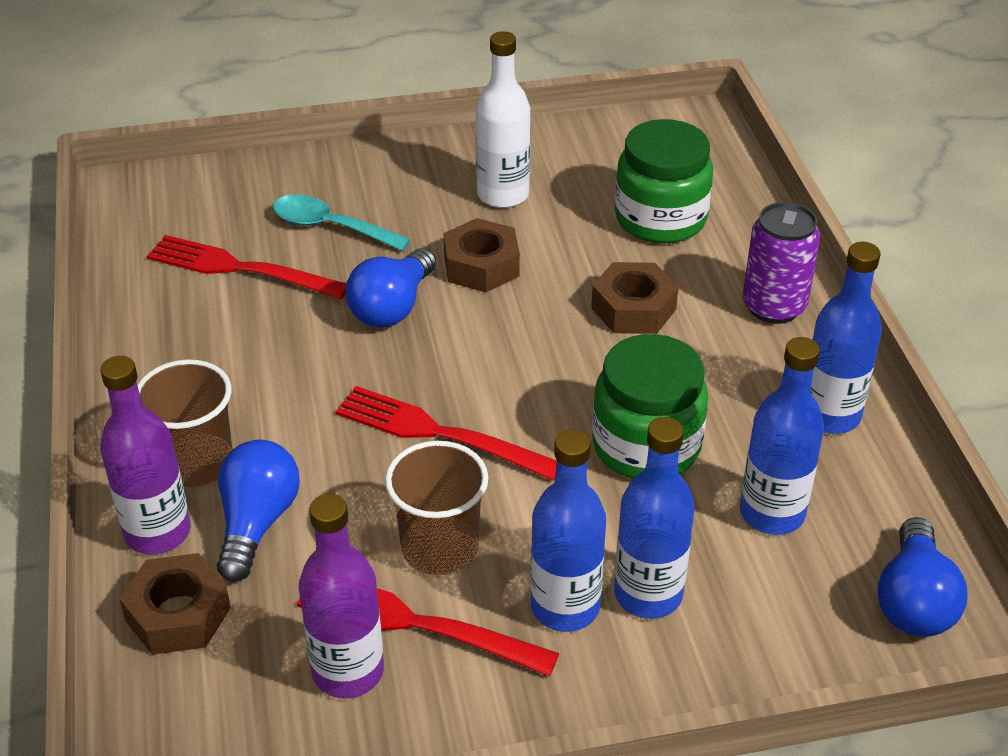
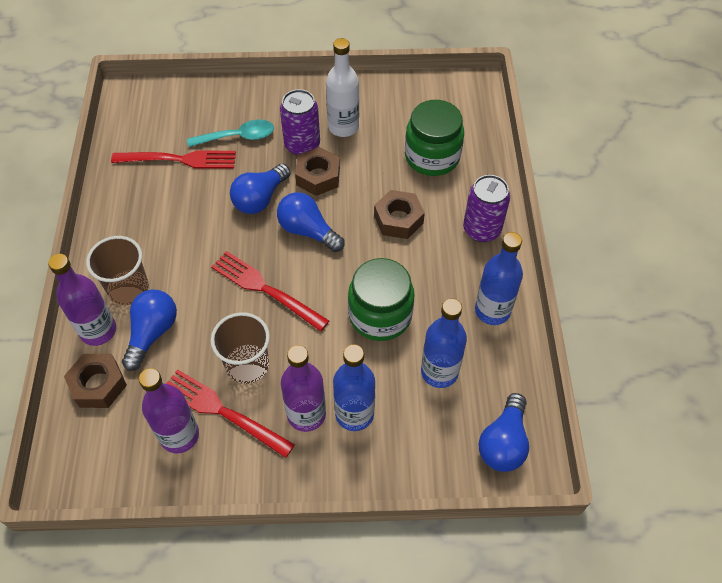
camera: 10 degrees right, 15 degrees up
red fork [147,235,346,299] -> red fork turned 150 degrees clockwise [111,150,236,169]
turquoise spoon [273,195,411,251] -> turquoise spoon turned 135 degrees clockwise [187,119,274,147]
blue bottle [530,429,606,632] -> purple bottle [281,345,326,432]
none -> blue light bulb [277,192,345,252]
none -> purple can [280,89,320,155]

